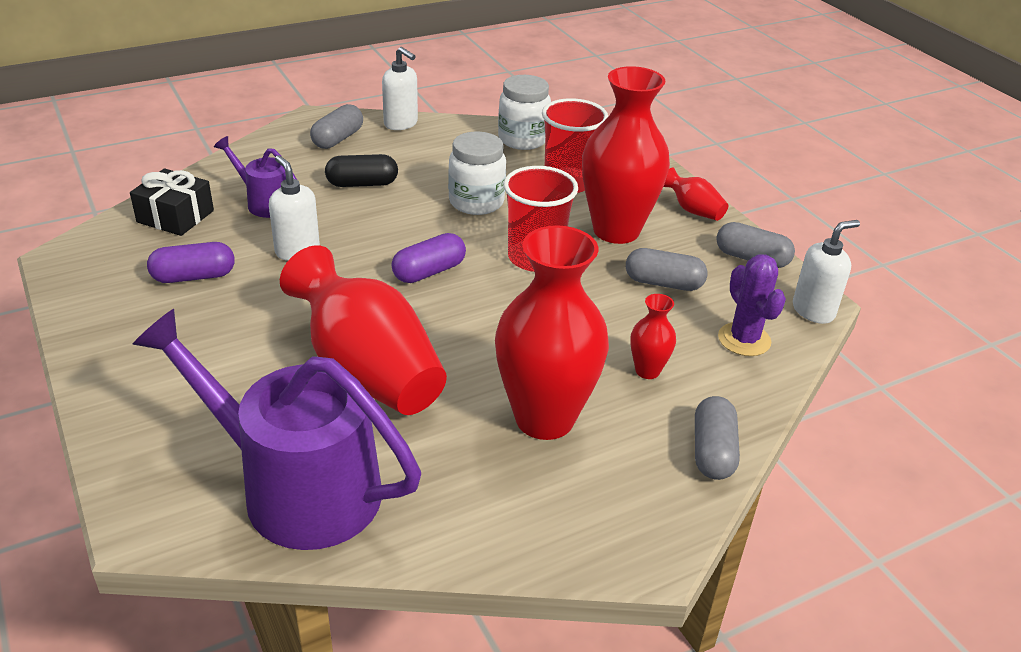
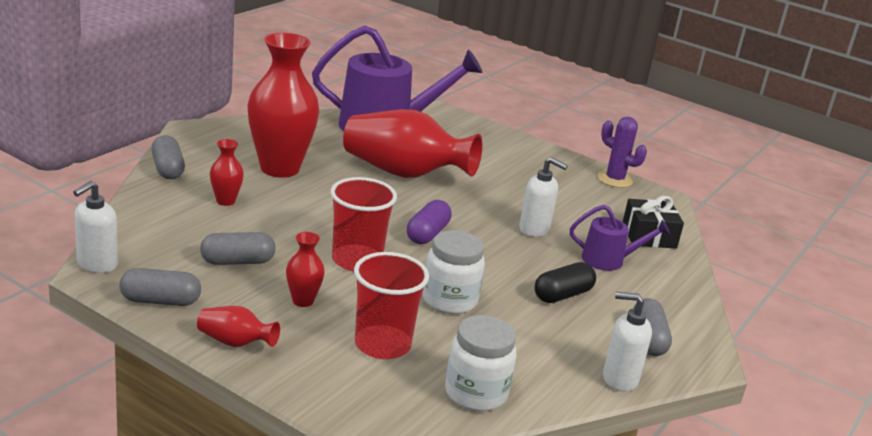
camera: 150 degrees right, 10 degrees down
purple capsule [147,242,235,283] -> none
red vase [582,66,670,244] -> red vase [286,232,325,307], size x0.44
purple cactus [718,254,786,356] -> purple cactus moved to [598,117,647,188]

